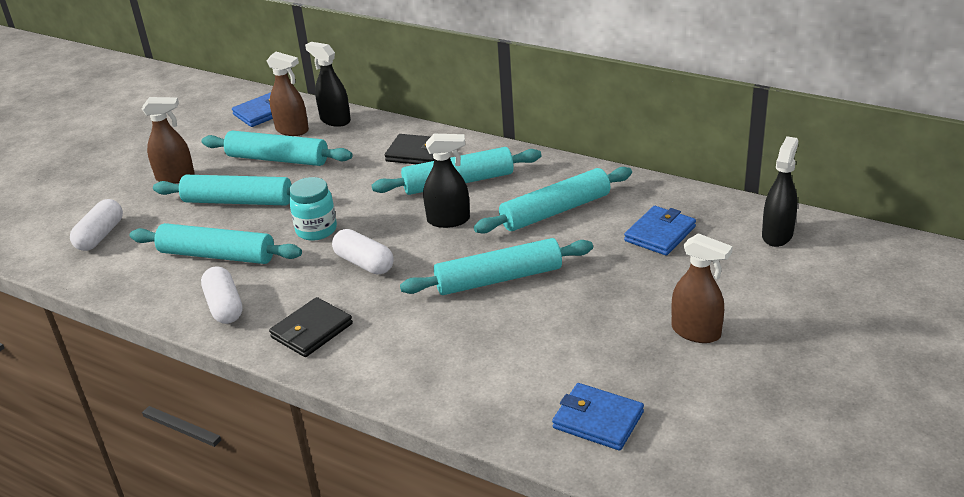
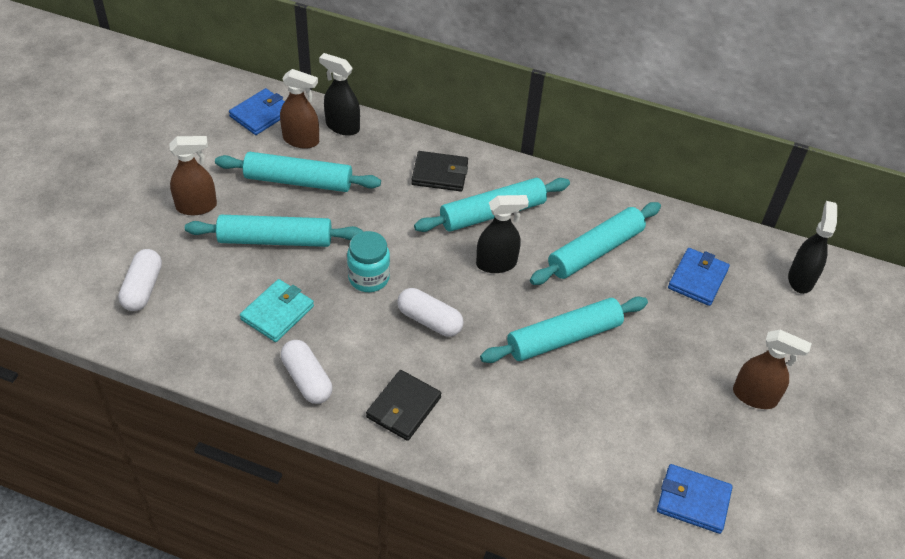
camera: 15 degrees left, 15 degrees up
turquoise rolling pin [130,223,302,264] -> turquoise wallet [240,279,314,342]

